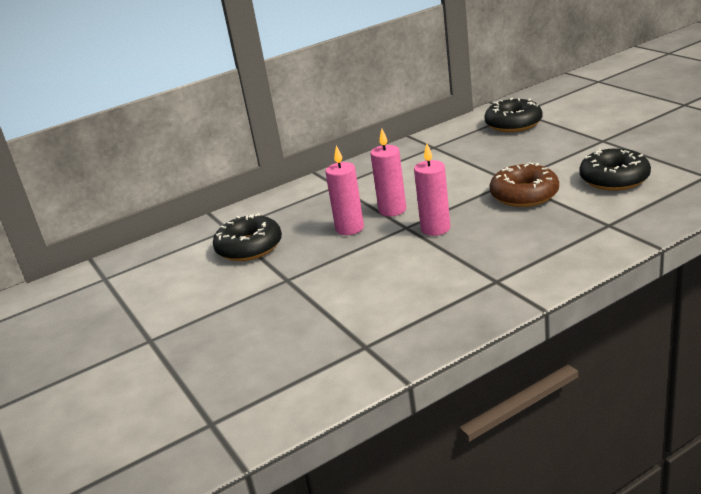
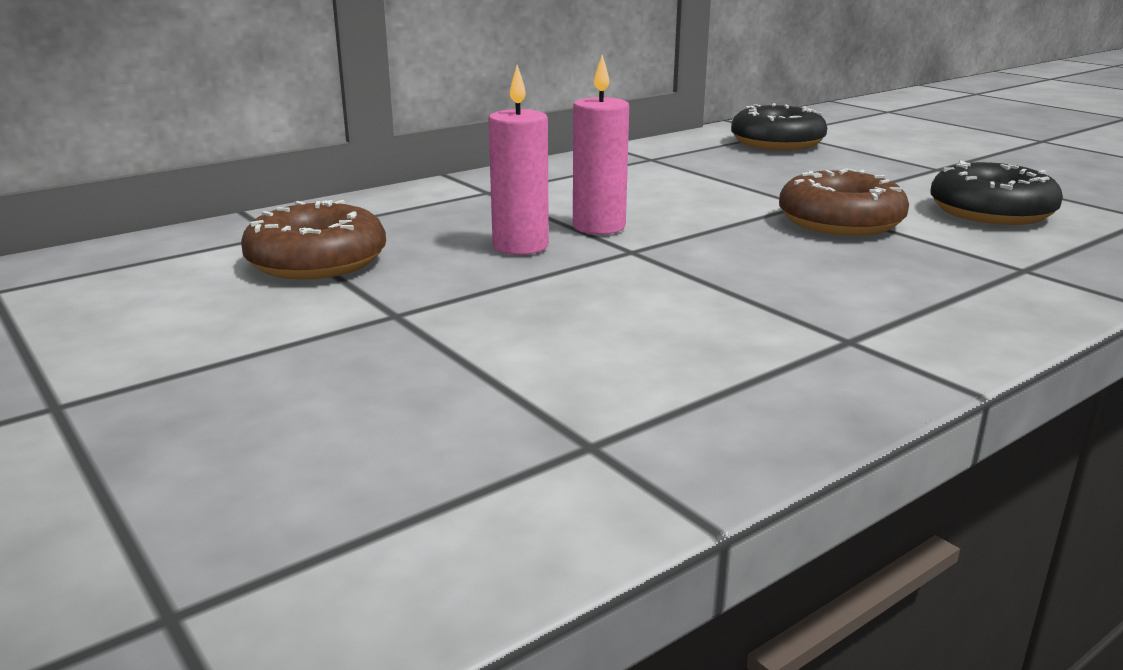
camera: 10 degrees left, 5 degrees down
black donut [213,213,282,261] -> brown donut [241,200,386,280]
pink candle [414,143,451,236] -> none

